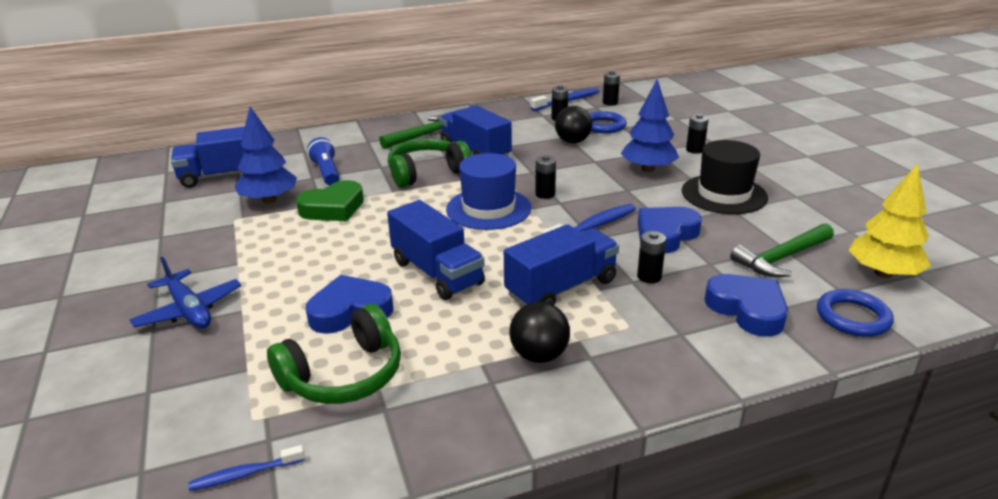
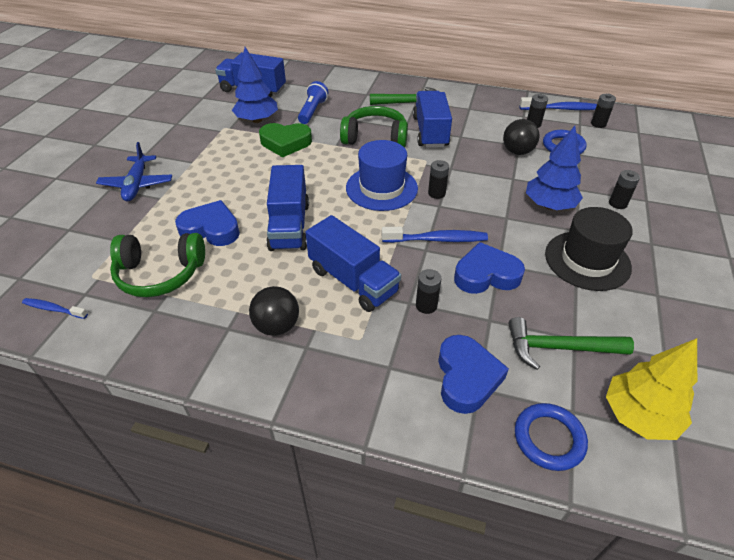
camera: 35 degrees right, 15 degrees up
blue truck [504,224,619,306] -> blue truck turned 45 degrees clockwise [306,215,401,312]

